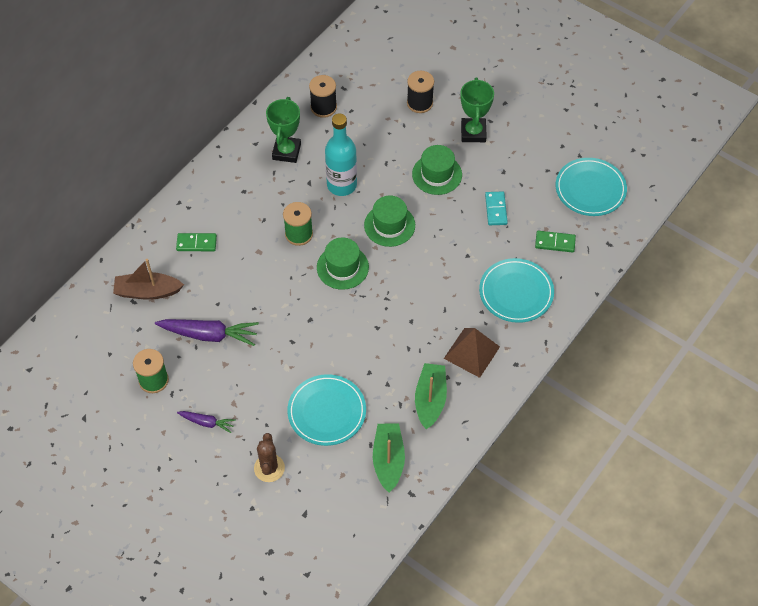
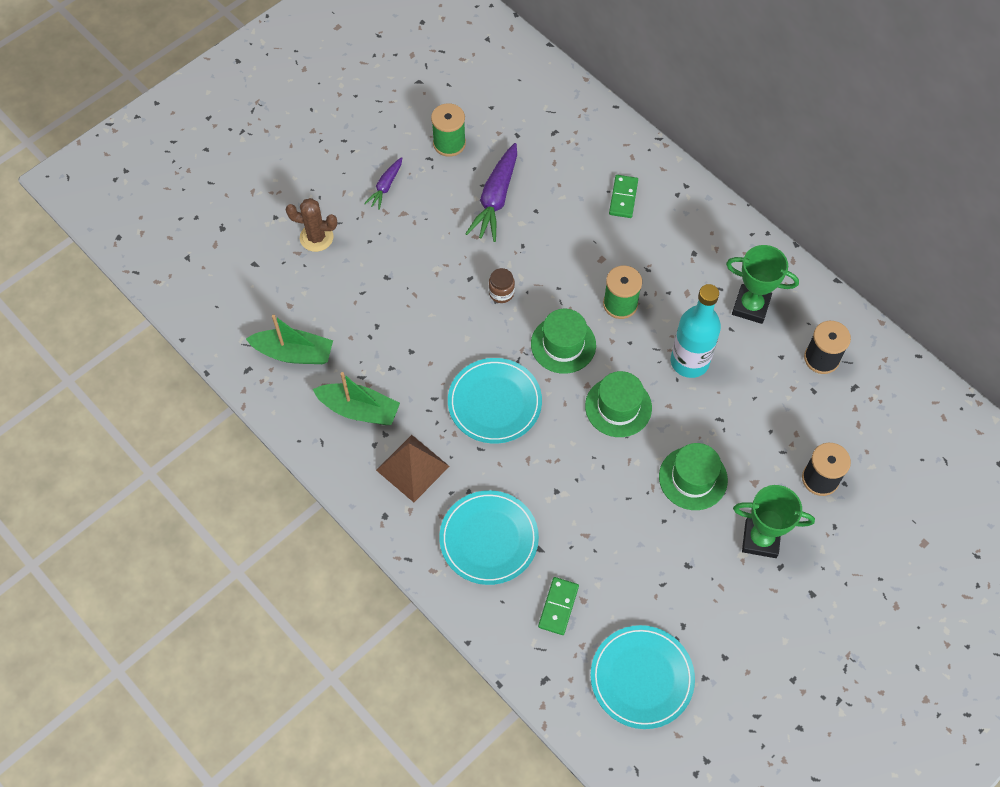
camera: 100 degrees right, 5 degrees up
brown boat [113,259,184,300] -> none
turquoise plate [287,374,366,446] -> turquoise plate moved to [448,358,542,444]
turquoise domino [485,191,508,225] -> none
none -> brown jar [489,268,515,303]

